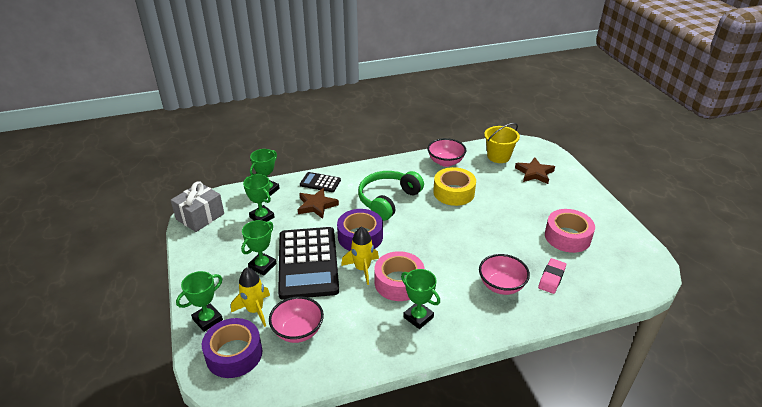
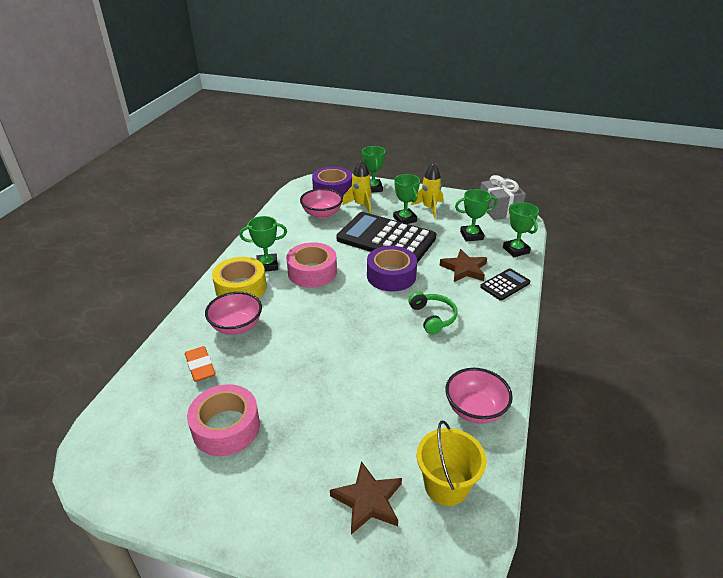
camera: 125 degrees right, 0 degrees up
yellow rocket [341,226,379,285] -> yellow rocket moved to [411,163,443,218]
green headphones [358,171,424,221] -> green headphones [408,291,458,335], size x0.60
yellow tape [433,167,476,206] -> yellow tape moved to [212,257,267,298]
pink eraser [538,258,566,294] -> orange eraser [185,346,215,382]

